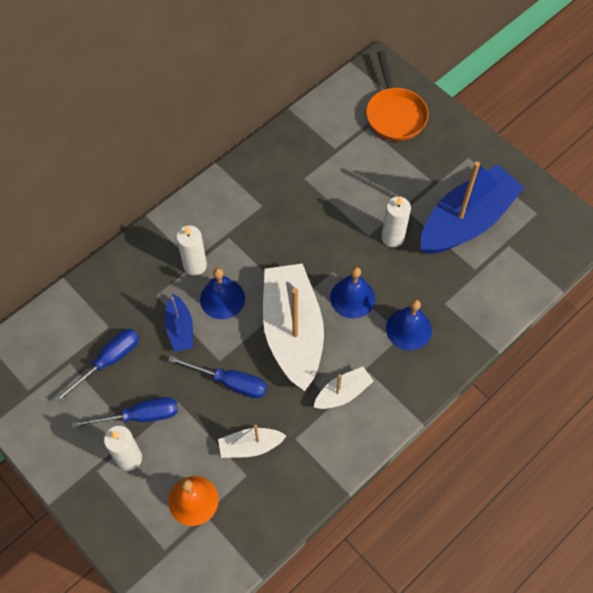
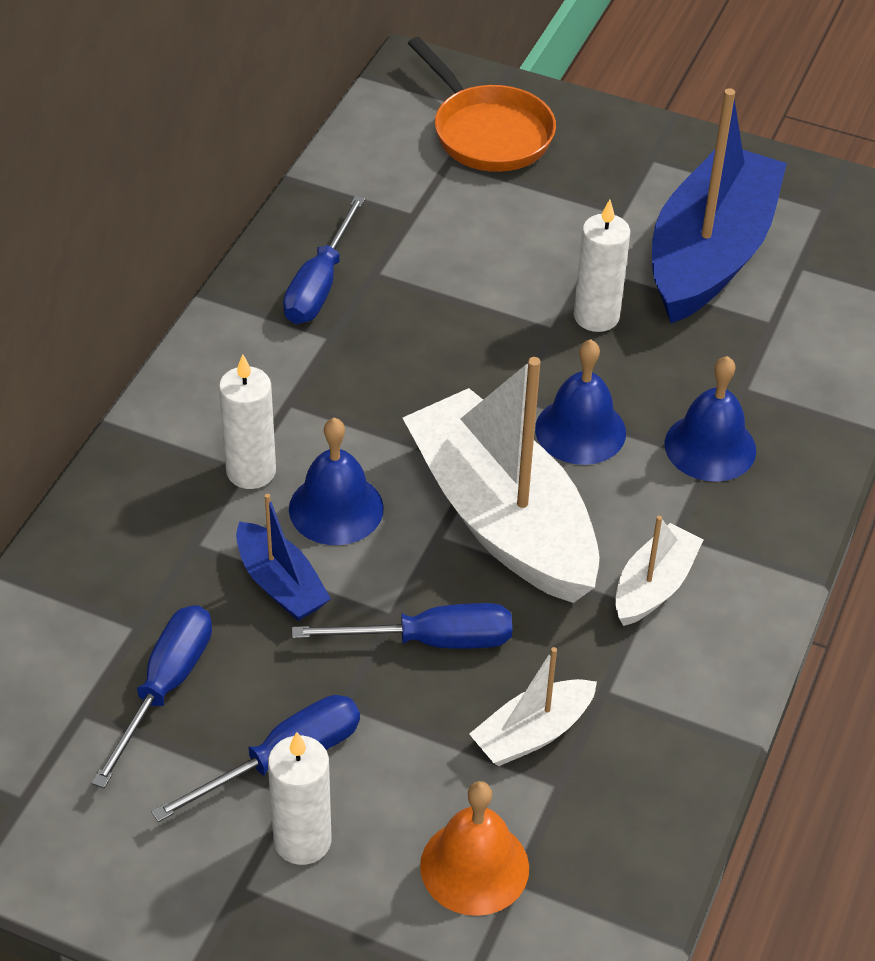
camera: 25 degrees left, 15 degrees down
none -> blue screwdriver [283,196,365,324]

